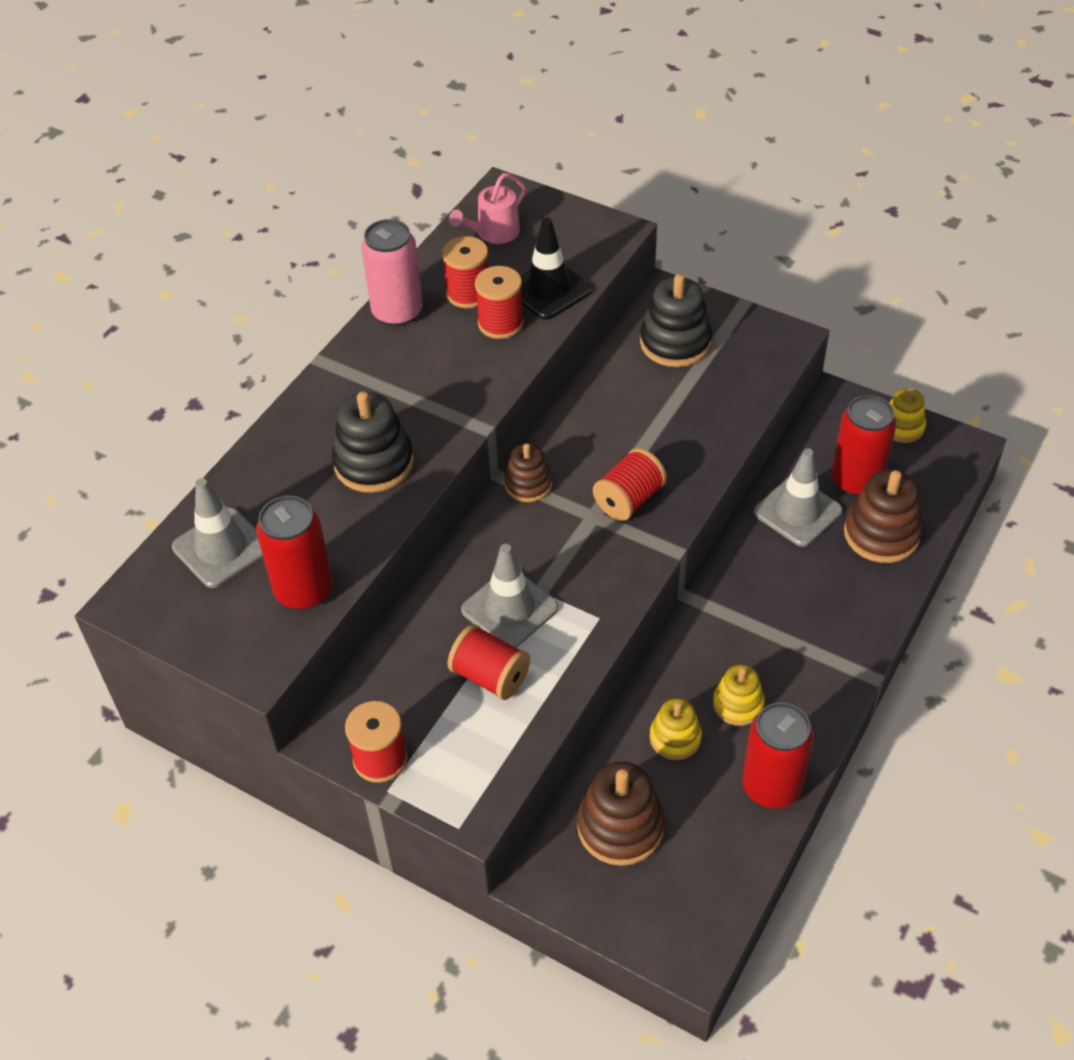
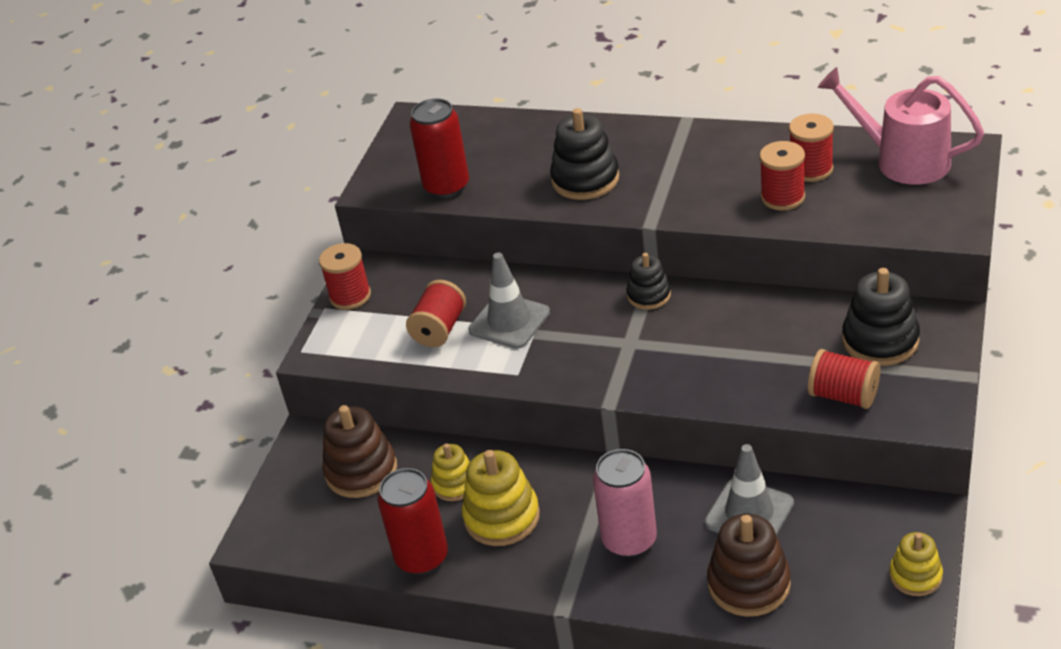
camera: 80 degrees right, 10 degrees down
grey traffic cone [172,478,263,588] -> none
pink can [361,219,423,326] -> pink can moved to [593,449,657,557]
pink watering can [449,173,526,244] -> pink watering can [817,67,984,185], size x1.67
brown stacking toy [504,443,552,502] -> black stacking toy [626,253,671,310]
black traffic cone [520,218,592,320] -> none
red spool [593,448,667,521] -> red spool moved to [808,349,880,409]
yellow stacking toy [713,664,765,726] -> yellow stacking toy [462,450,540,546], size x1.61
red can [831,395,897,496] -> none

